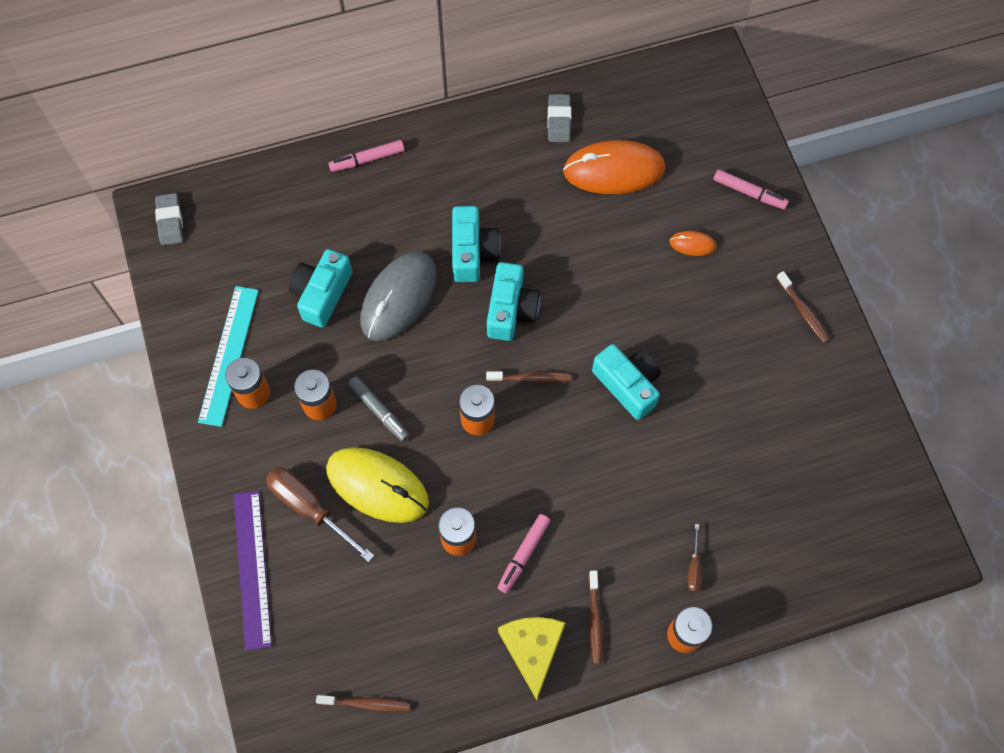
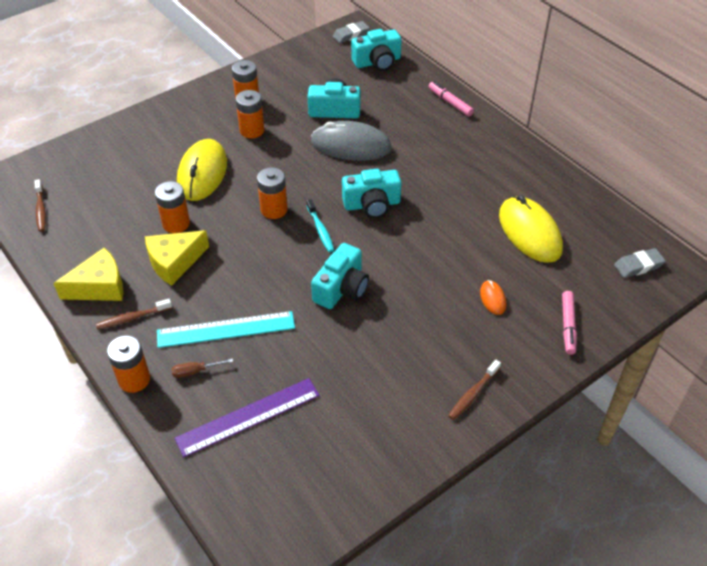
camera: 70 degrees right, 20 degrees down
turquoise ruler [198,286,259,427] -> turquoise ruler moved to [157,311,295,348]
purple ruler [234,491,272,651] -> purple ruler moved to [175,378,320,457]
brown screwdriver [266,467,374,562] -> none
grey marker [348,376,410,442] -> none
turquoise camera [452,206,500,282] -> turquoise camera moved to [351,29,402,71]
brown toothbrush [486,371,571,383] -> turquoise toothbrush [306,199,334,252]
pink marker [498,514,551,593] -> yellow cheese [145,230,209,286]
grey eraser [548,94,571,142] -> grey eraser moved to [614,248,666,278]
orange mouse [563,140,666,194] -> yellow mouse [499,195,563,263]

